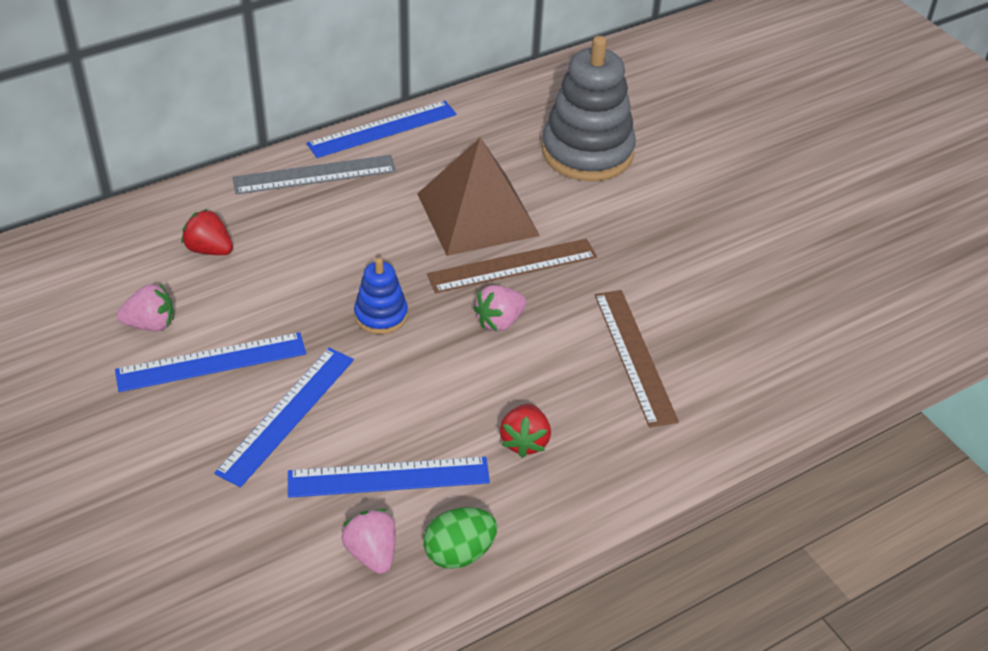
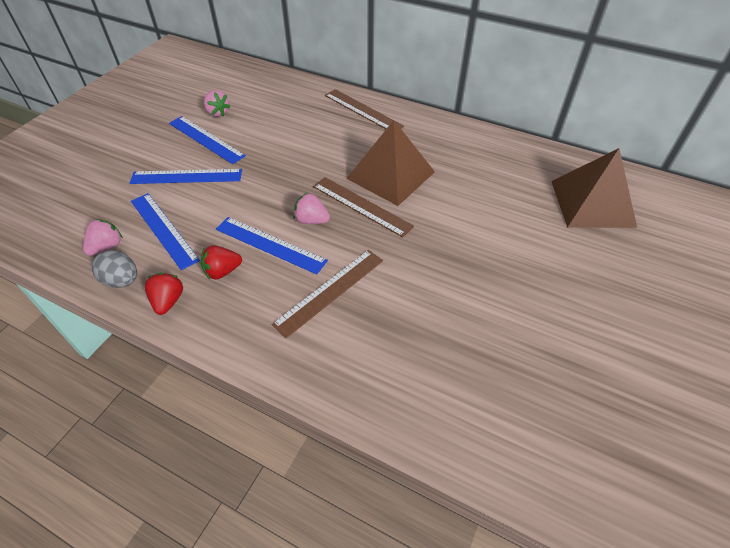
camera: 60 degrees right, 5 degrees up
red strawberry [181,209,233,255] -> red strawberry moved to [145,273,183,315]
grey ruler [232,155,396,195] -> brown ruler [325,89,404,129]
blue ruler [306,101,457,158] -> blue ruler moved to [216,217,328,275]
blue stacking toy [354,257,408,334] -> none
green egg [423,507,497,569] -> grey egg [92,250,137,288]
grey stacking toy [542,36,636,181] -> none
none -> brown pyramid [551,148,637,228]

